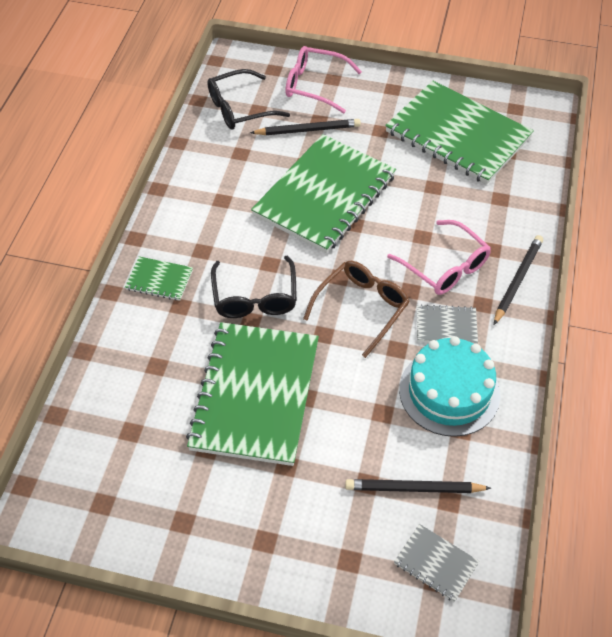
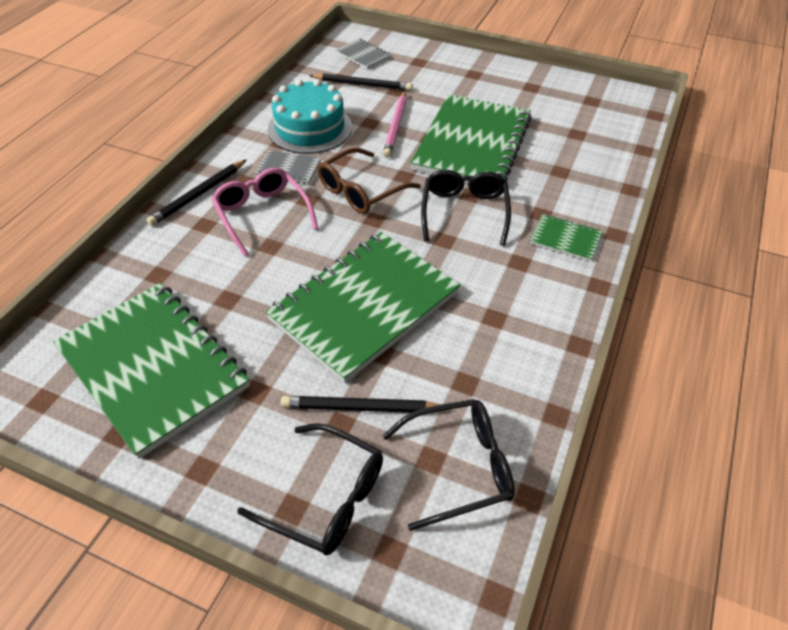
camera: 170 degrees left, 5 degrees down
pink glasses [285,46,362,113] -> black glasses [237,423,383,556]
none -> pink pencil [383,91,407,158]

